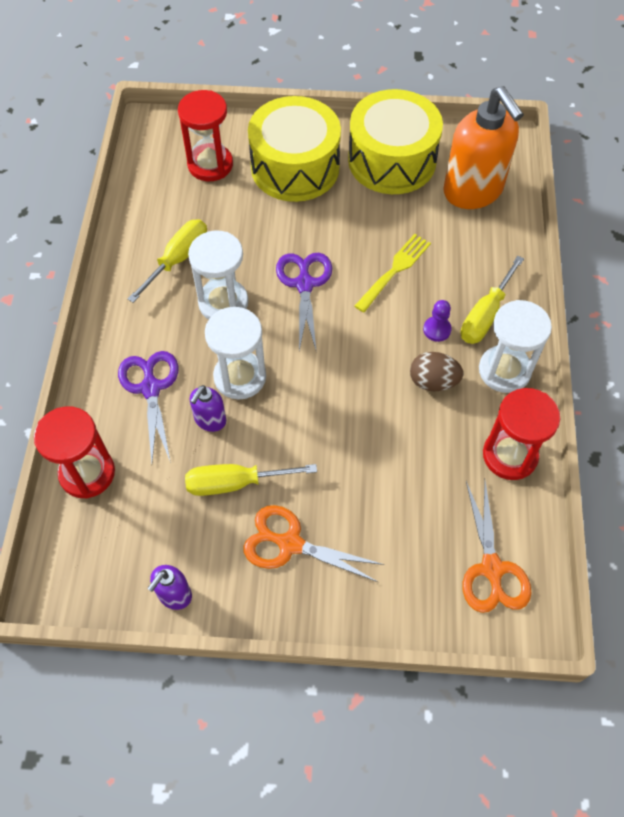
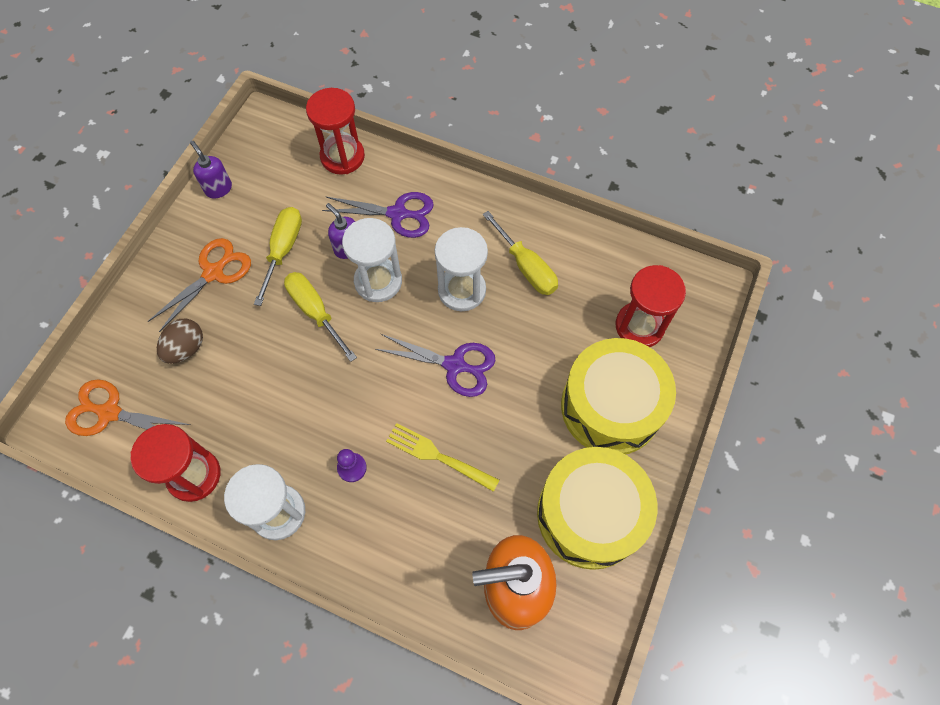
camera: 110 degrees right, 5 degrees up
yellow fork [355,234,431,312] -> yellow fork turned 150 degrees clockwise [386,423,499,492]
brown egg [410,352,464,391] -> brown egg moved to [157,319,203,364]
yellow screwdriver [461,256,524,344] -> yellow screwdriver moved to [284,272,357,362]

